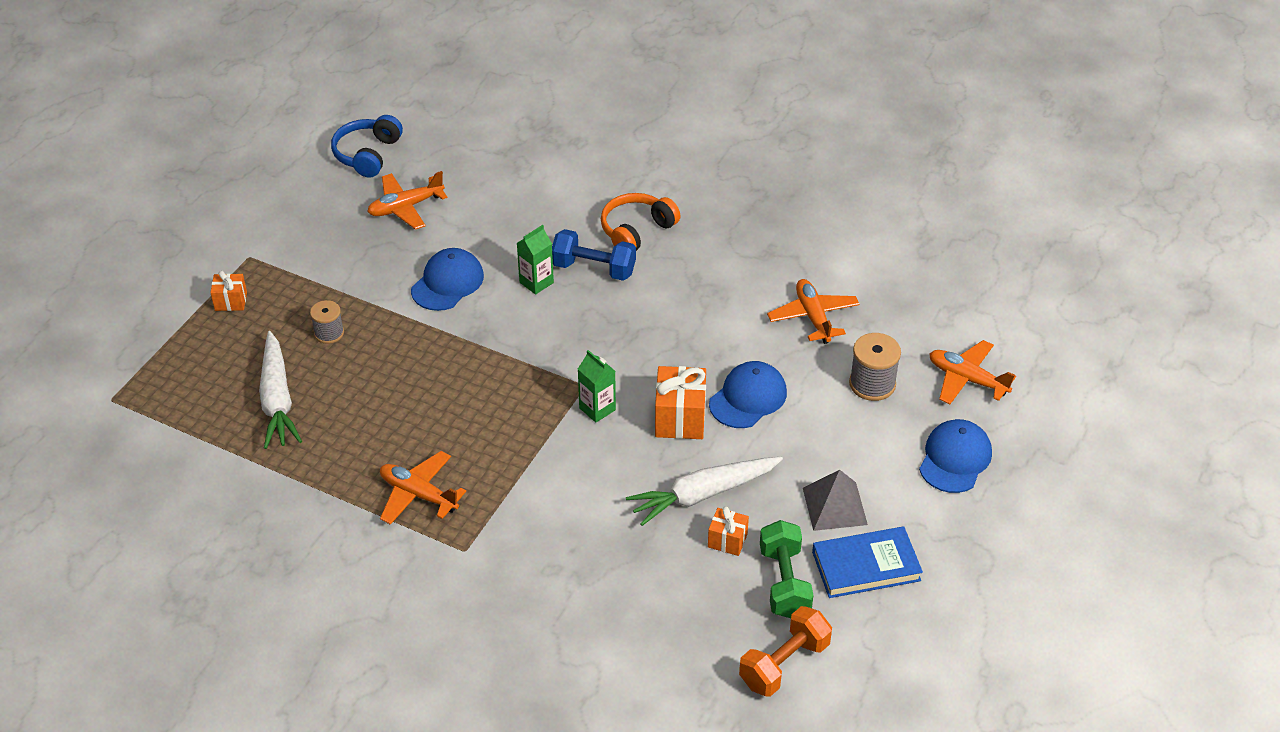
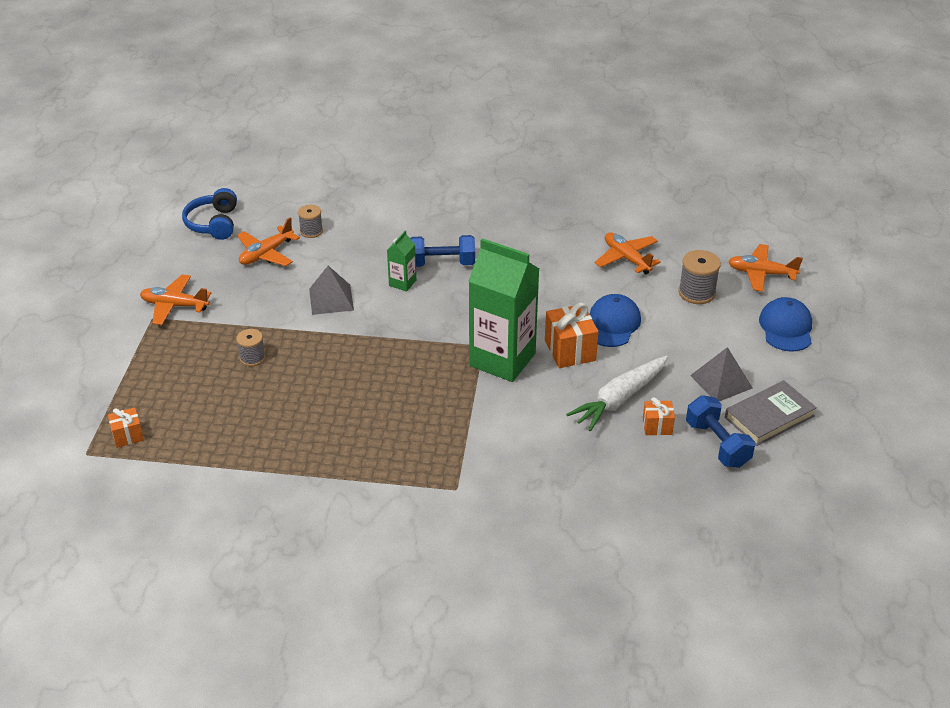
camera: 20 degrees left, 5 degrees down
orange gift [210,270,247,311] -> orange gift moved to [108,407,144,448]
white carrot [259,331,302,449] -> none
orange plane [380,451,466,525] -> orange plane moved to [140,274,211,325]
blue cap [411,248,484,311] -> grey pyramid [309,266,354,315]
green carton [578,350,616,423] -> green carton [469,238,539,382], size x2.25
orange headphones [601,193,681,251] -> none
orange dumbbell [739,606,832,697] -> none
green dumbbell [760,520,813,618] -> blue dumbbell [686,395,755,468]
blue book [812,526,923,598] -> grey book [725,380,817,446]
none -> grey spool [298,205,323,238]

